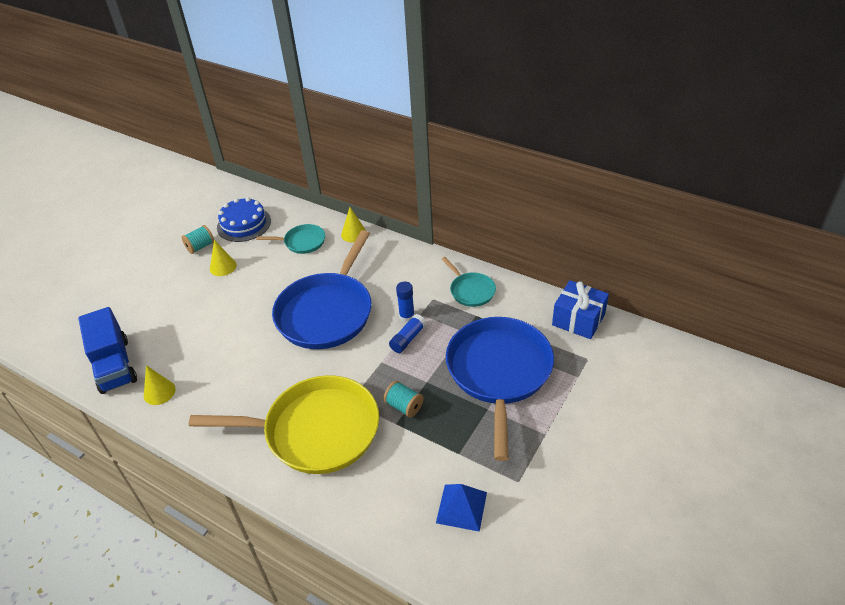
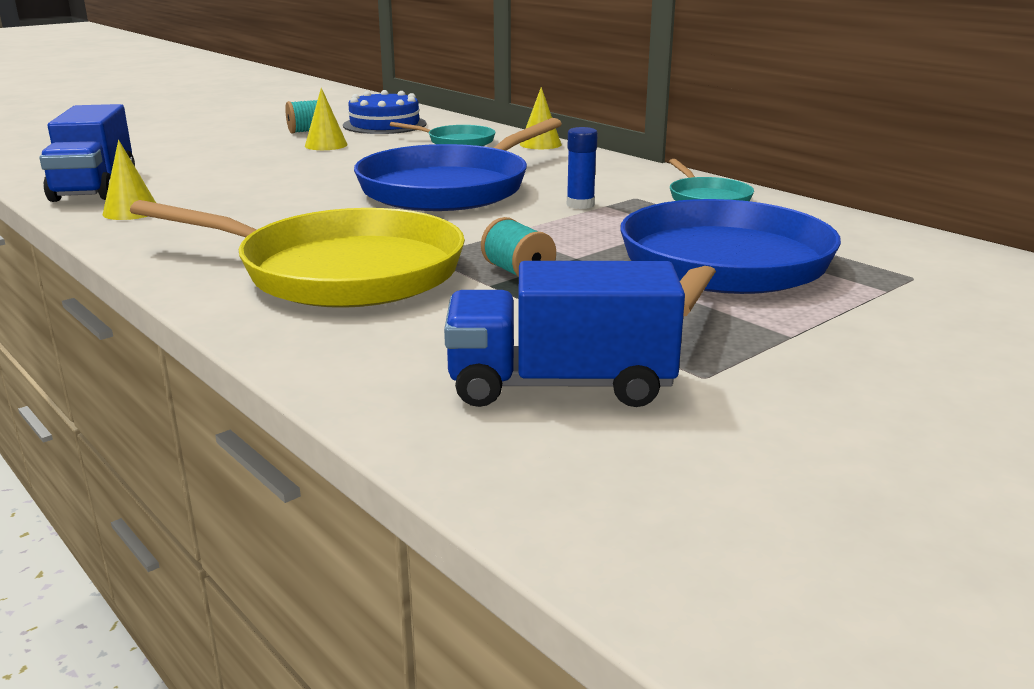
camera: 15 degrees right, 20 degrees down
blue glue stick [389,314,426,353] -> none
blue pyramid [436,484,487,532] -> blue truck [444,261,685,407]
blue gift [552,280,609,339] -> none

